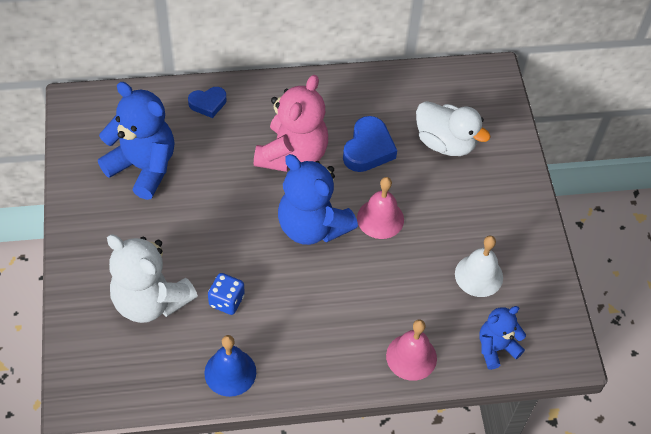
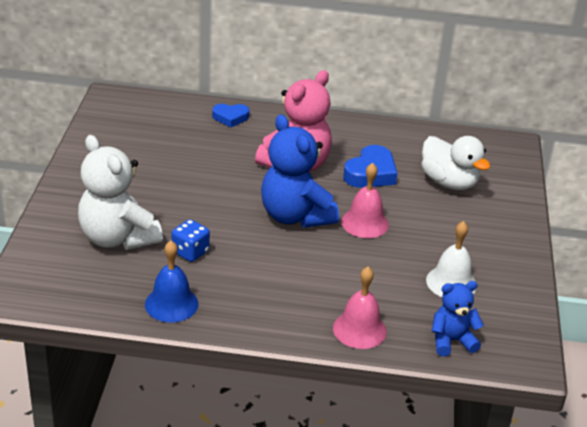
camera: 15 degrees right, 20 degrees down
blue teddy bear [98,82,175,200] -> none

